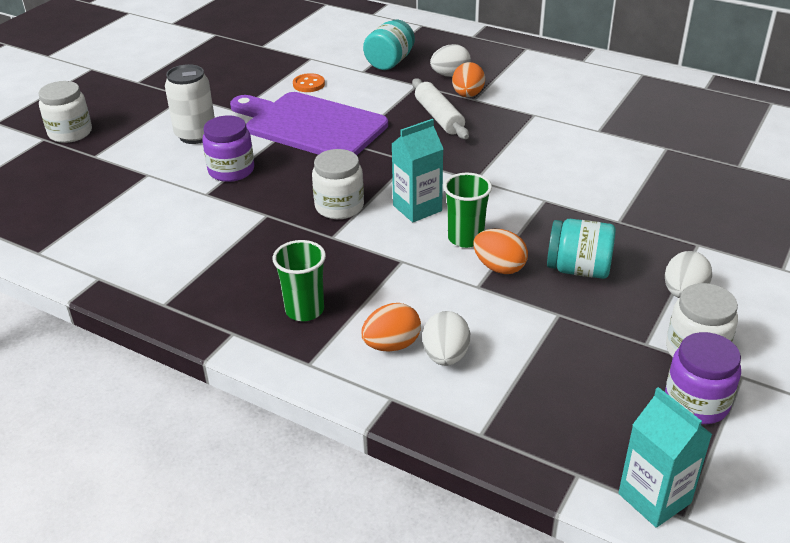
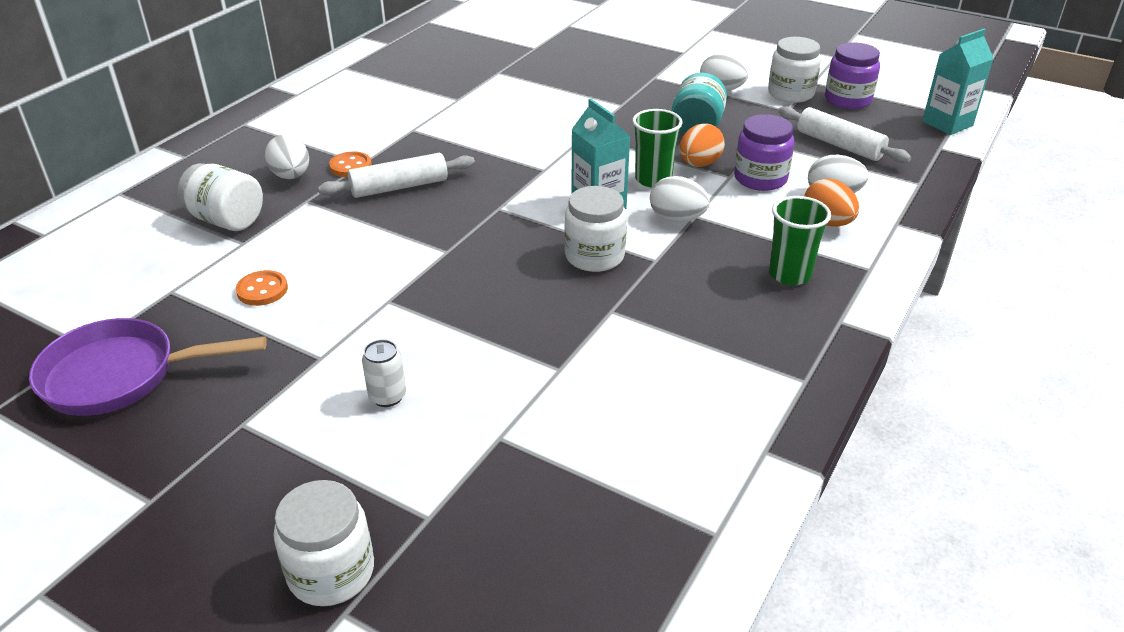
camera: 90 degrees left, 0 degrees up
white can [165,64,215,144] -> white can [362,339,406,407], size x0.55
purple jar [202,115,254,182] -> purple jar moved to [734,114,794,191]
purple cutting board [230,92,388,155] -> none
turquoise jar [363,20,415,70] -> white jar [177,163,263,231]
orange egg [452,62,485,97] -> orange button [329,151,372,177]
none -> purple pan [29,318,267,416]
none -> white egg [650,176,710,222]
none -> white rolling pin [778,106,911,163]

